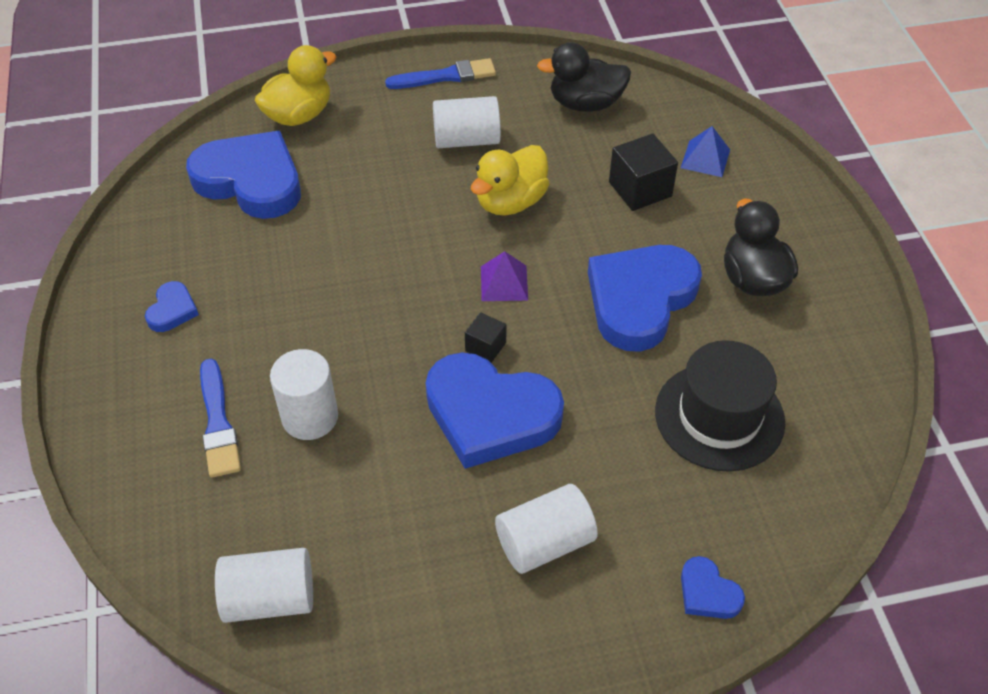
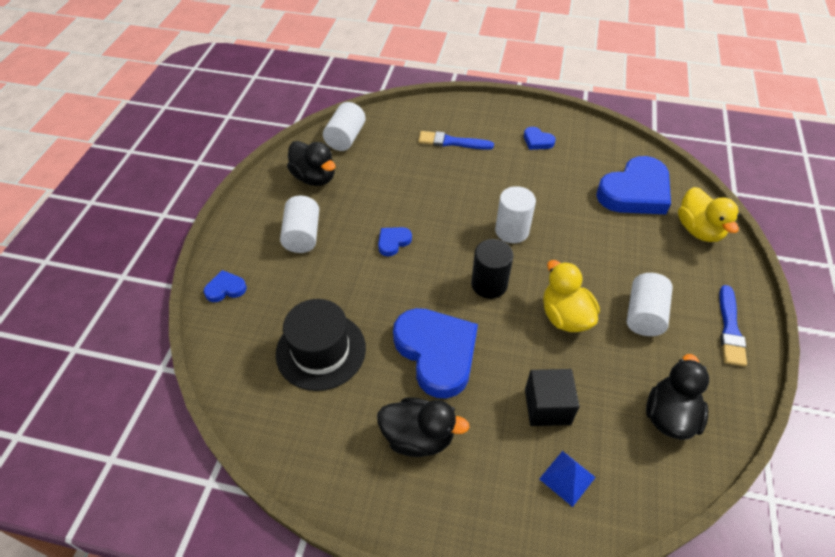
camera: 115 degrees right, 0 degrees up
white cylinder [270,349,338,440] -> white cylinder moved to [495,186,536,243]
blue heart [426,353,564,469] -> blue heart [378,227,412,256], size x0.44
black cube [465,312,507,363] -> none
purple pyramid [481,251,528,301] -> black cylinder [471,239,513,299]
none -> black duck [287,141,335,186]

